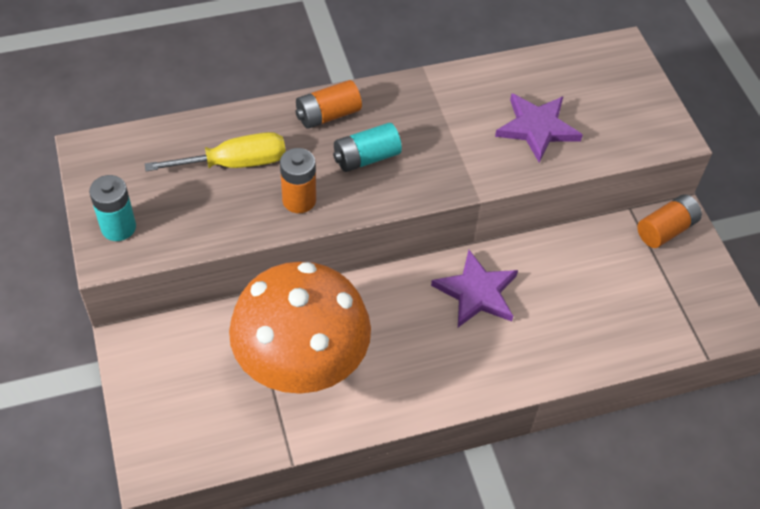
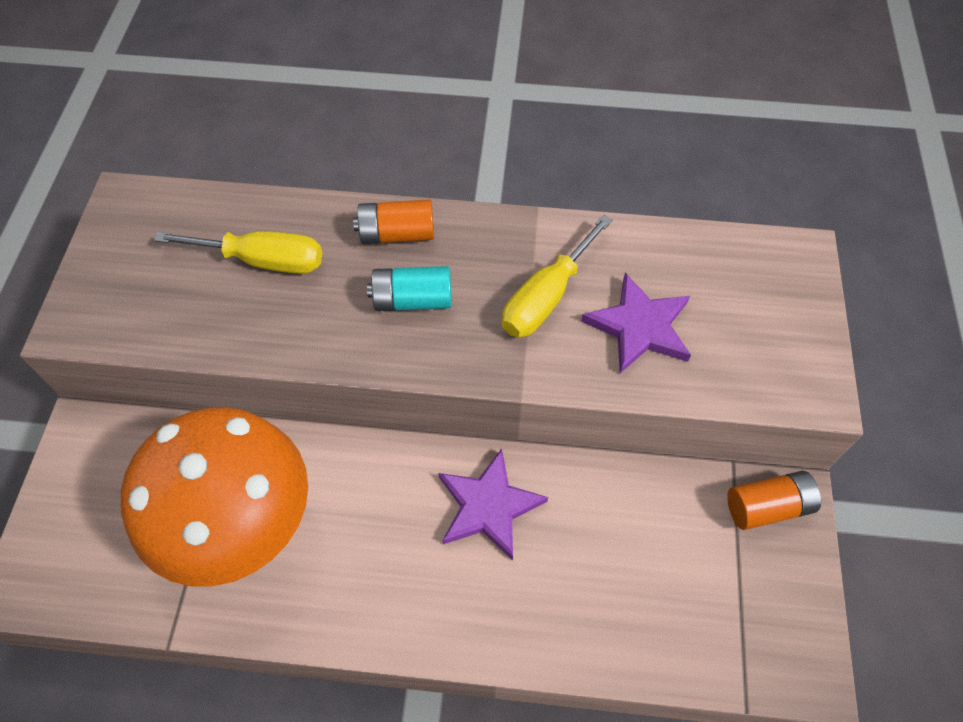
camera: 25 degrees right, 5 degrees up
turquoise battery [89,175,136,241] -> none
orange battery [280,148,316,213] -> none
none -> yellow screwdriver [502,215,612,338]

